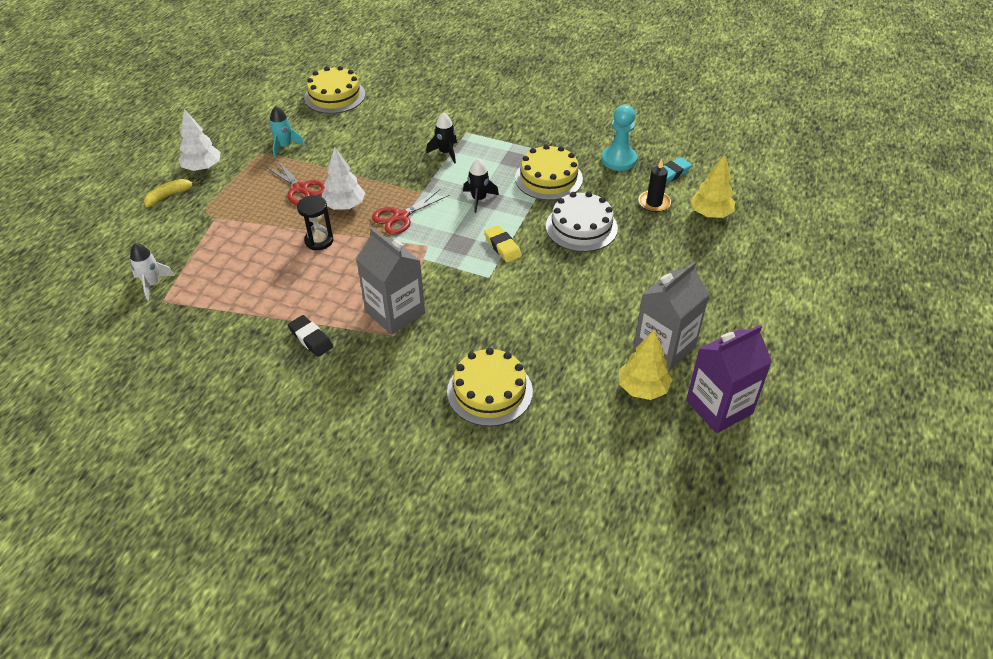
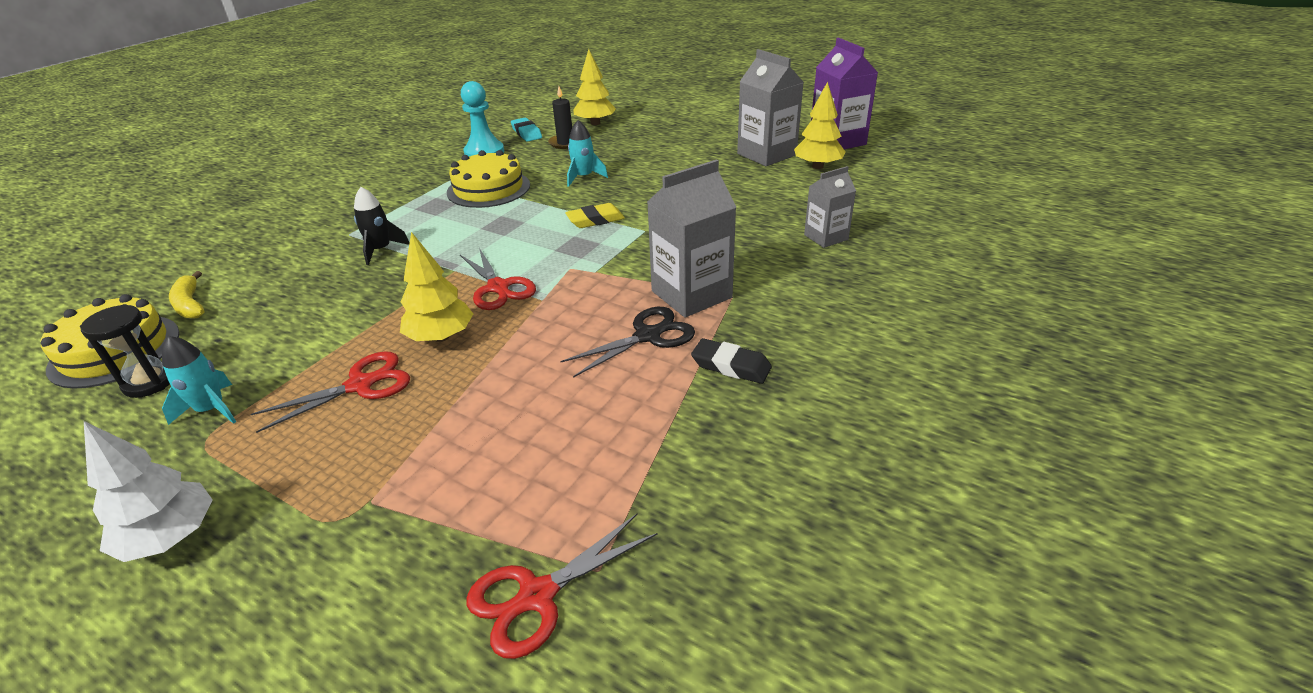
camera: 80 degrees left, 10 degrees down
white rocket [130,243,175,301] -> red scissors [467,514,657,659]
yellow banana [144,179,199,207] -> yellow banana moved to [169,271,204,319]
black eraser [288,315,333,357] -> black eraser turned 60 degrees clockwise [691,338,772,384]
black hourglass [297,196,333,250] -> black hourglass moved to [80,304,170,398]
white tree [322,147,365,210] -> yellow tree [400,232,473,342]
yellow cake [447,348,533,426] -> grey carton [804,166,856,248]
black rocket [463,159,499,213] -> none
white cake [546,192,618,252] -> turquoise rocket [567,120,608,187]
none -> black scissors [560,307,695,378]

